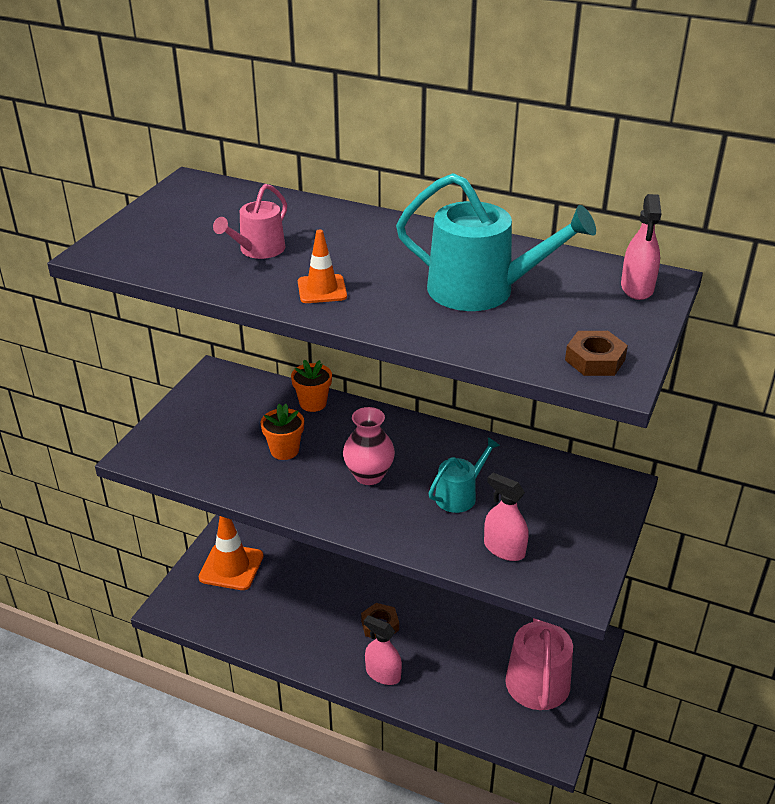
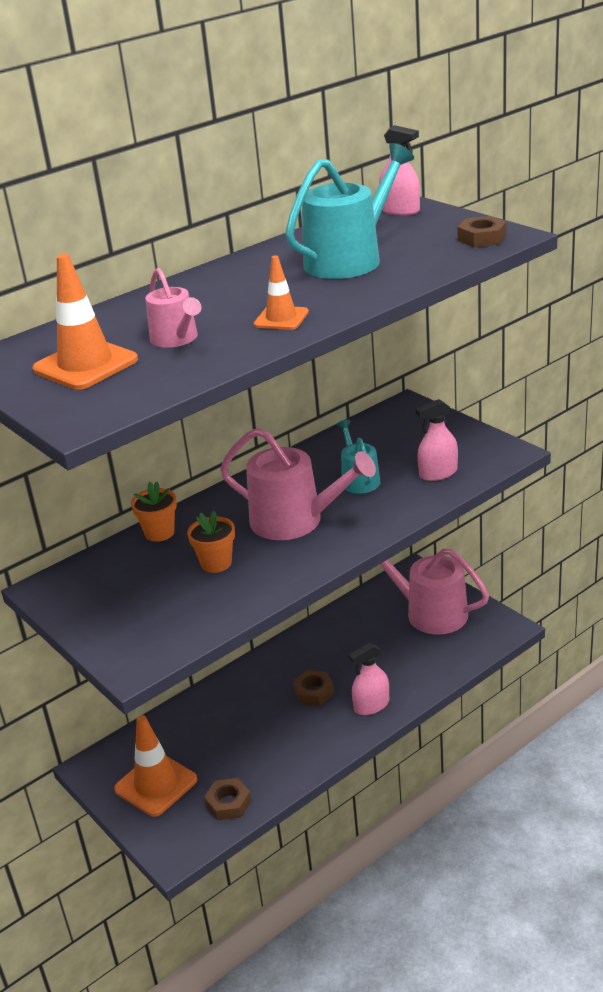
camera: 60 degrees left, 5 degrees down
pink vase [343,407,395,485] -> pink watering can [220,428,376,540]
none -> orange traffic cone [32,254,138,390]
none -> brown nut [204,778,252,820]

